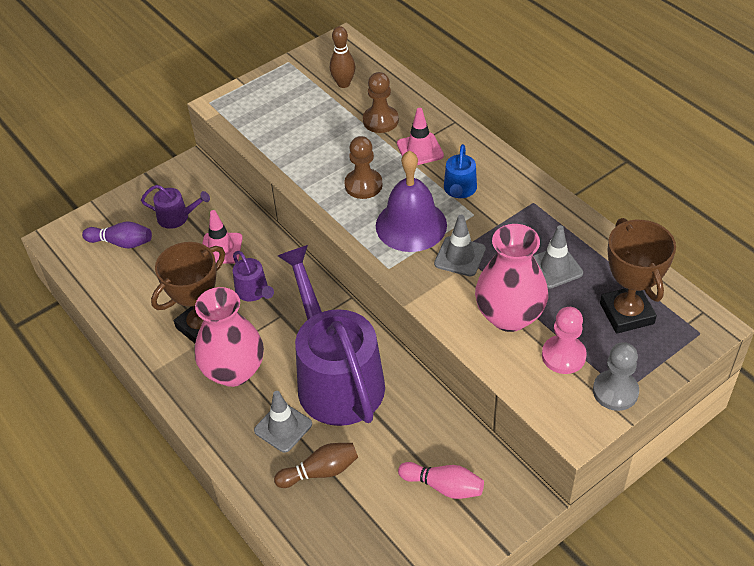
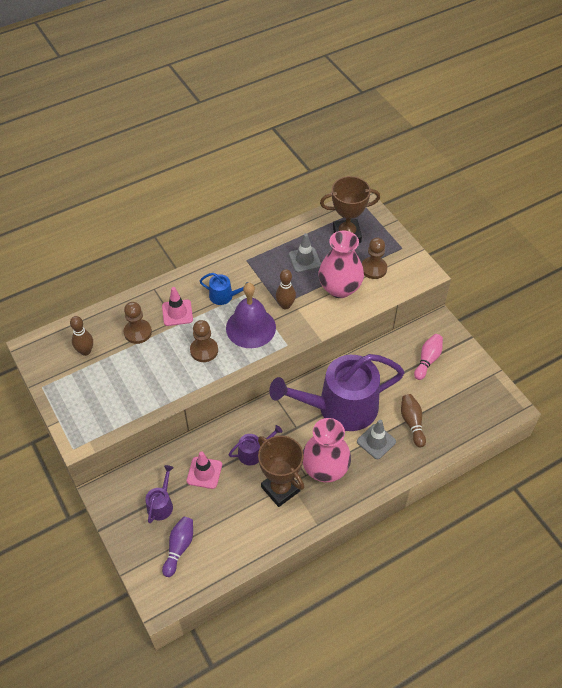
camera: 85 degrees left, 5 degrees up
grey traffic cone [434,215,486,276] -> brown bowling pin [276,269,296,309]
pink pawn [542,307,587,374] -> brown pawn [362,238,387,279]
grey pawn [593,342,639,411] -> none

